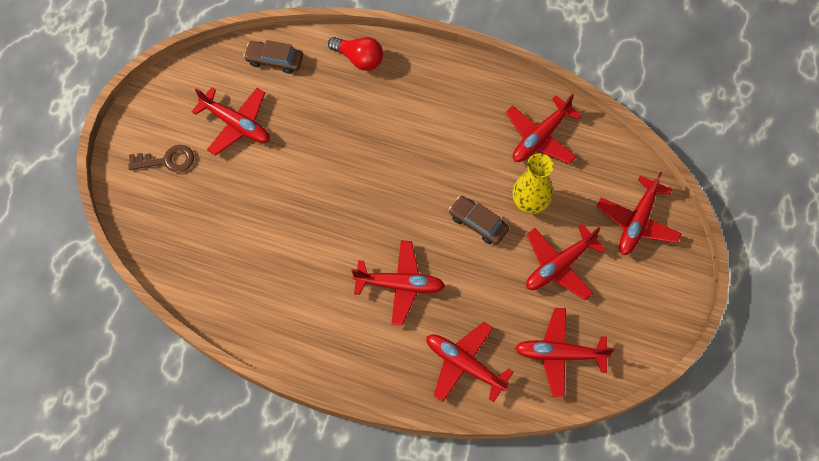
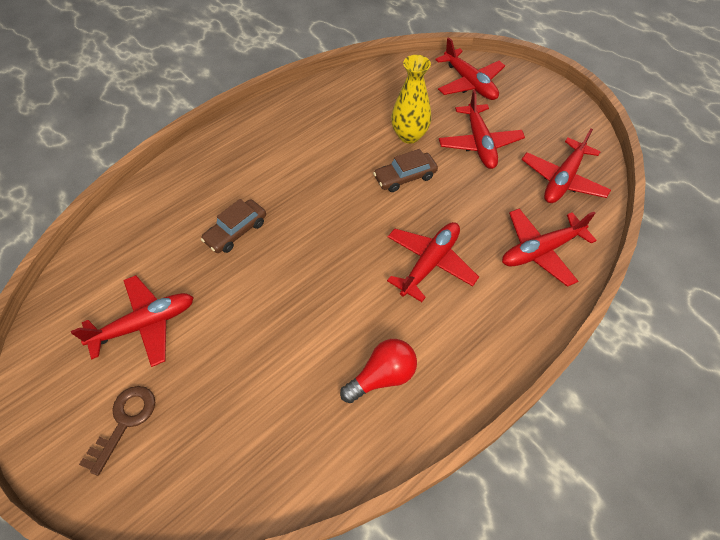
camera: 60 degrees left, 10 degrees down
brown car [243,40,303,74] -> brown car moved to [201,199,266,253]
red light bulb [328,37,383,71] -> red light bulb moved to [340,339,417,403]
red plane [505,94,582,164] -> none

